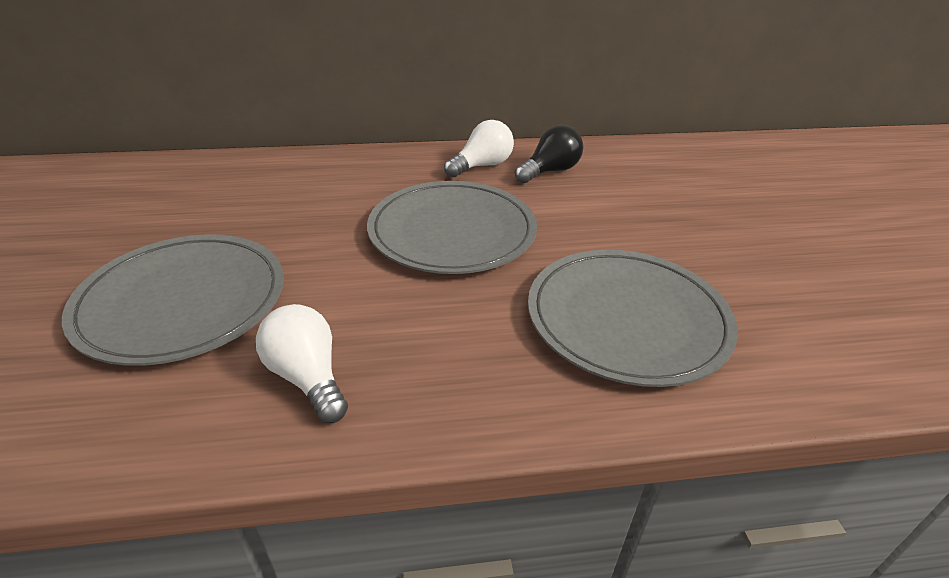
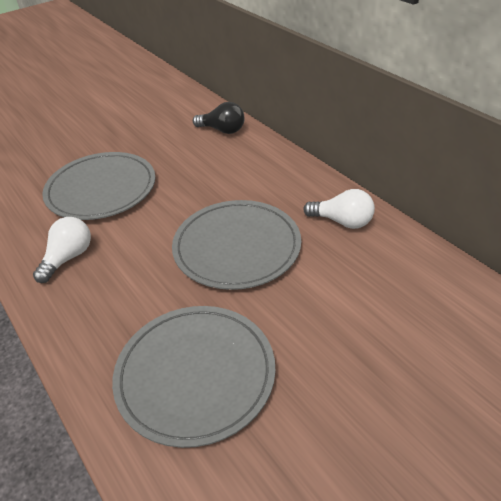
camera: 65 degrees right, 5 degrees up
black light bulb [515,125,583,183] -> black light bulb moved to [193,102,244,134]

